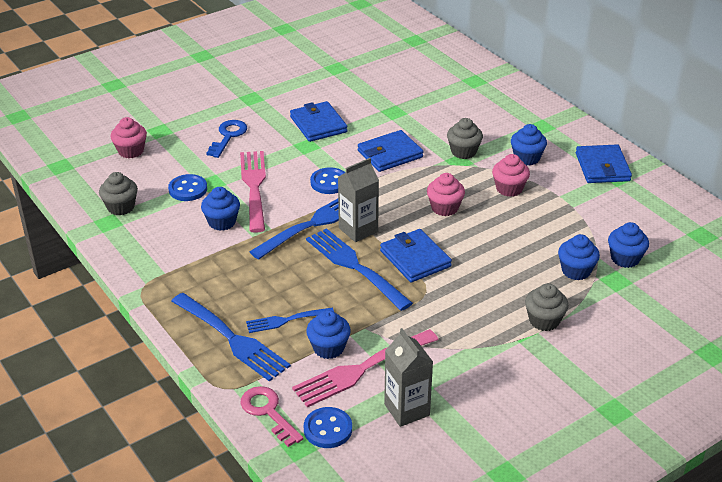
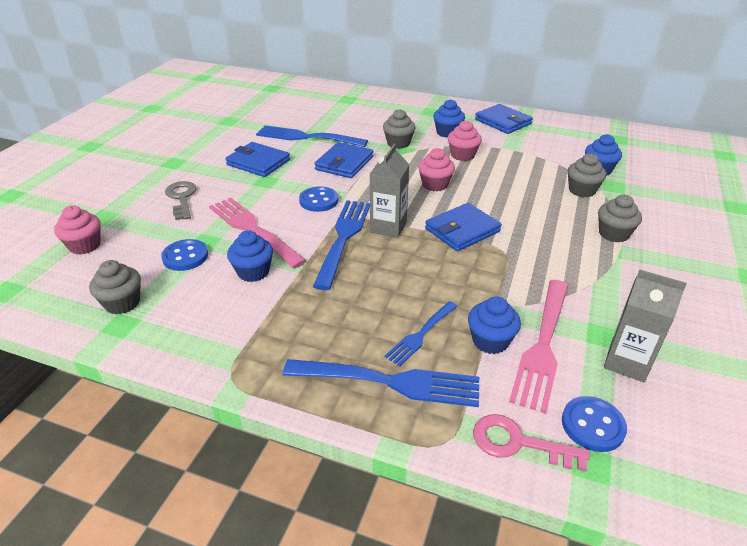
camera: 35 degrees left, 0 degrees up
blue key [206,120,247,158] -> grey key [165,181,197,220]
blue fork [306,228,413,311] -> blue fork moved to [256,125,368,147]
blue wallet [380,229,452,282] -> blue wallet turned 60 degrees counterclockwise [425,203,502,251]
blue cupcake [558,234,600,280] -> grey cupcake [568,153,606,197]

